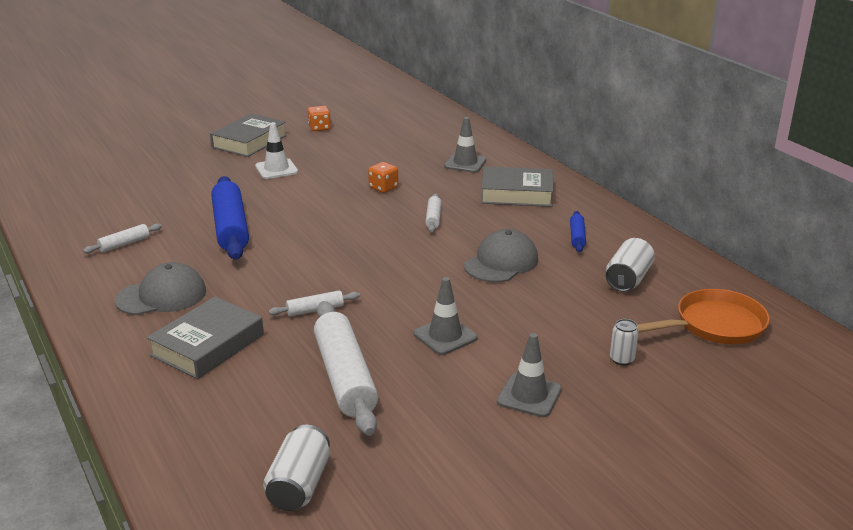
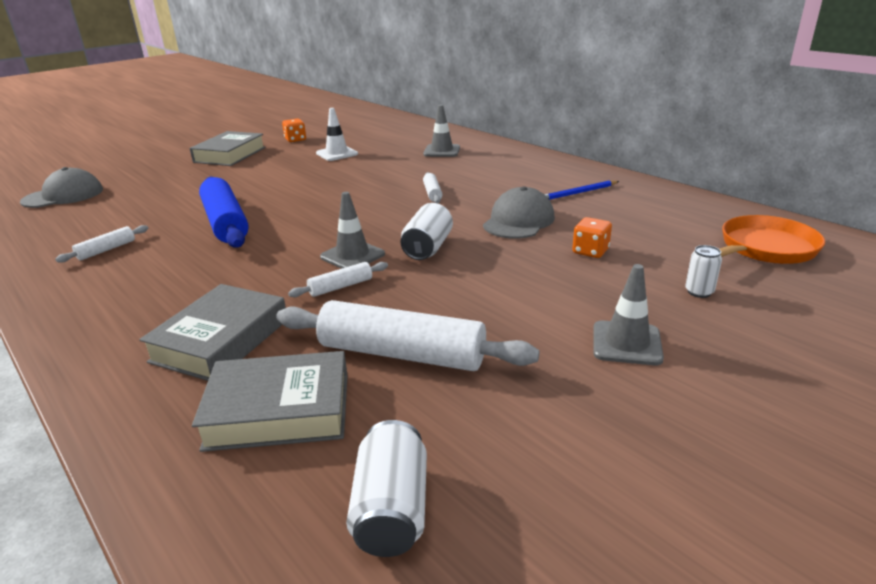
camera: 10 degrees left, 0 degrees up
grey cap [115,262,206,315] -> grey cap moved to [20,167,103,208]
white traffic cone [255,122,298,179] -> white traffic cone moved to [316,108,358,161]
white rolling pin [314,301,378,436] -> white rolling pin turned 45 degrees counterclockwise [276,300,540,371]
orange dice [368,162,398,193] -> orange dice moved to [572,217,612,258]
grey traffic cone [413,277,478,355] -> grey traffic cone moved to [320,192,385,269]
grey book [481,166,554,207] -> grey book moved to [192,351,348,452]
blue rolling pin [570,211,586,252] -> blue pencil [544,180,619,200]
white can [606,238,655,292] -> white can moved to [400,203,453,260]

